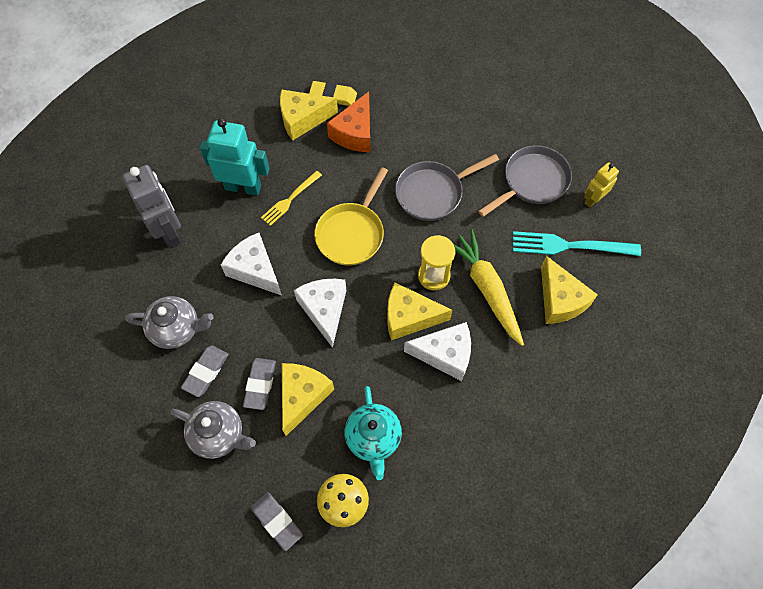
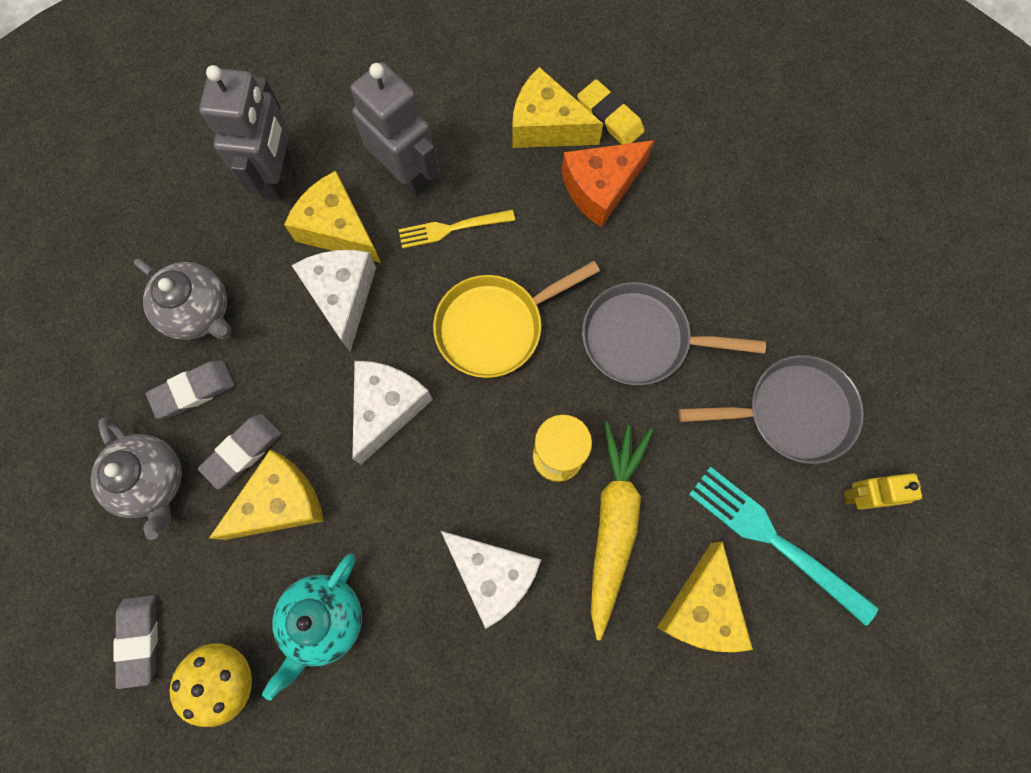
camera: 35 degrees right, 10 degrees up
turquoise robot [200,118,270,196] -> grey robot [350,62,439,197]
yellow cheese [387,283,453,340] -> yellow cheese moved to [284,171,381,263]

